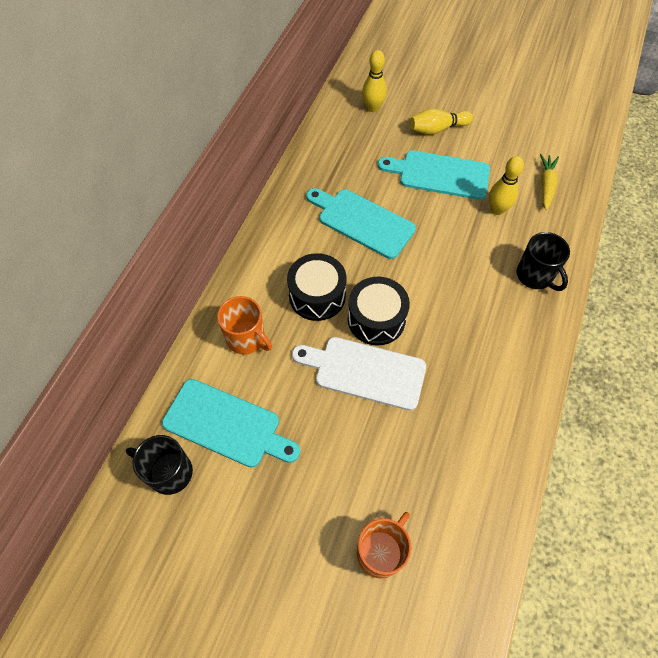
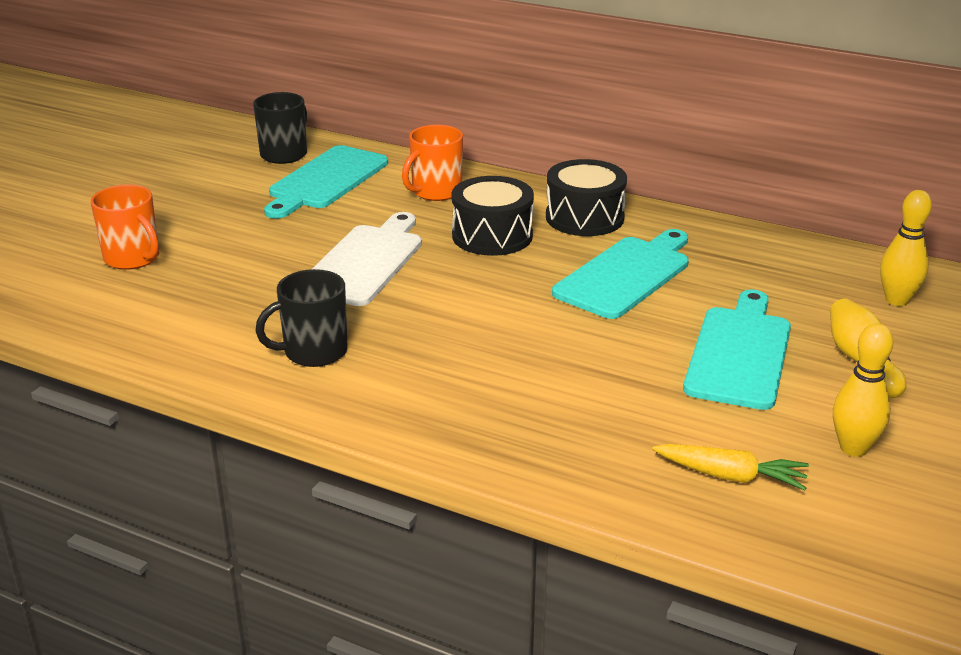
camera: 95 degrees right, 30 degrees down
black drum [348,277,410,346] -> black drum moved to [546,159,627,236]
yellow bowling pin [489,156,524,215] -> yellow bowling pin moved to [833,323,893,457]
black mug [516,232,570,291] -> black mug moved to [255,269,348,367]

